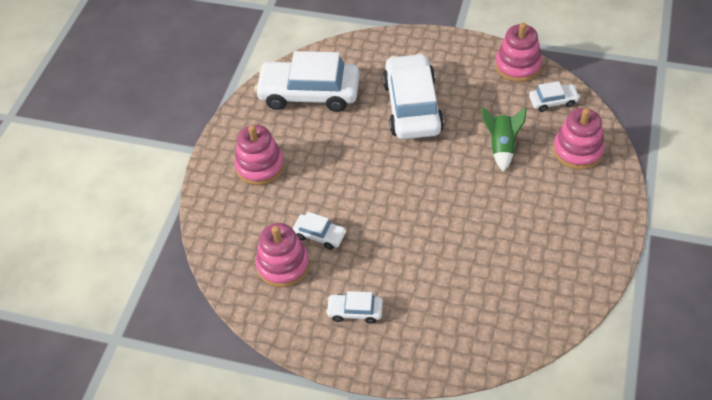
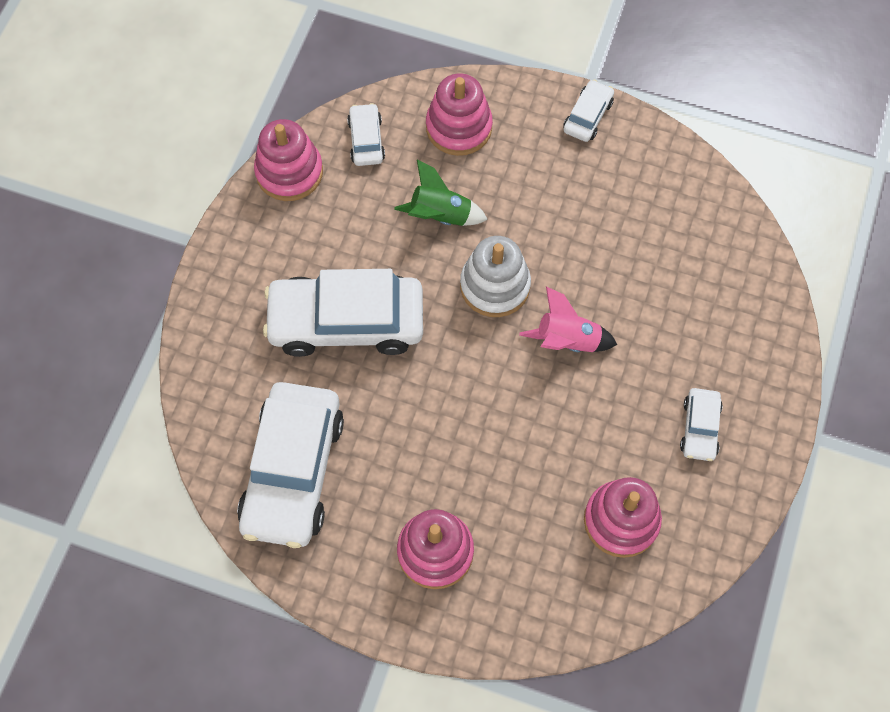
camera: 90 degrees left, 15 degrees up
white car [293,212,347,250] -> white car moved to [563,80,614,142]
none -> white stacking toy [460,236,531,317]
none -> pink rocket [519,287,617,352]

